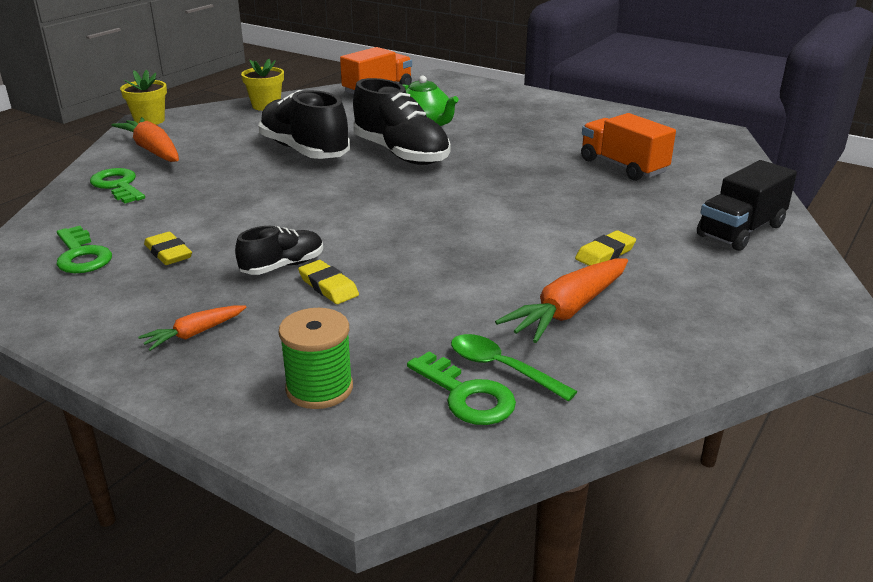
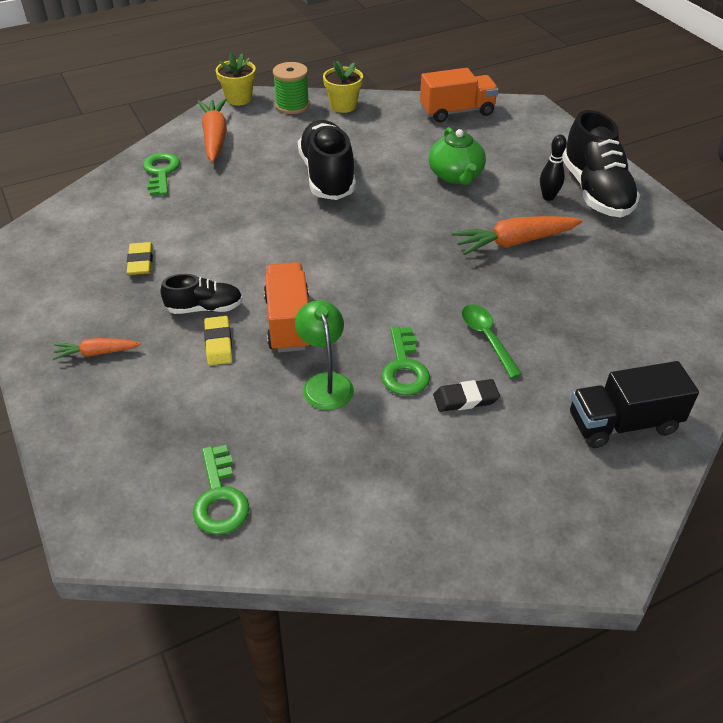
camera: 30 degrees right, 15 degrees up
green key [56,226,112,273] -> green key moved to [381,327,430,396]
green spool [279,308,353,409] -> green spool moved to [273,62,309,114]
black shoe [353,78,451,165] -> black shoe moved to [562,110,640,217]
green spoon [451,334,577,401] -> green spoon moved to [462,304,522,379]
orange carrot [495,258,628,343] -> orange carrot moved to [452,216,583,255]
yellow eraser [575,230,636,266] -> black eraser [433,379,500,412]
orange truck [581,113,676,181] -> orange truck moved to [264,262,312,352]
none -> green lamp [295,300,354,410]
none -> black bowling pin [540,135,567,201]

